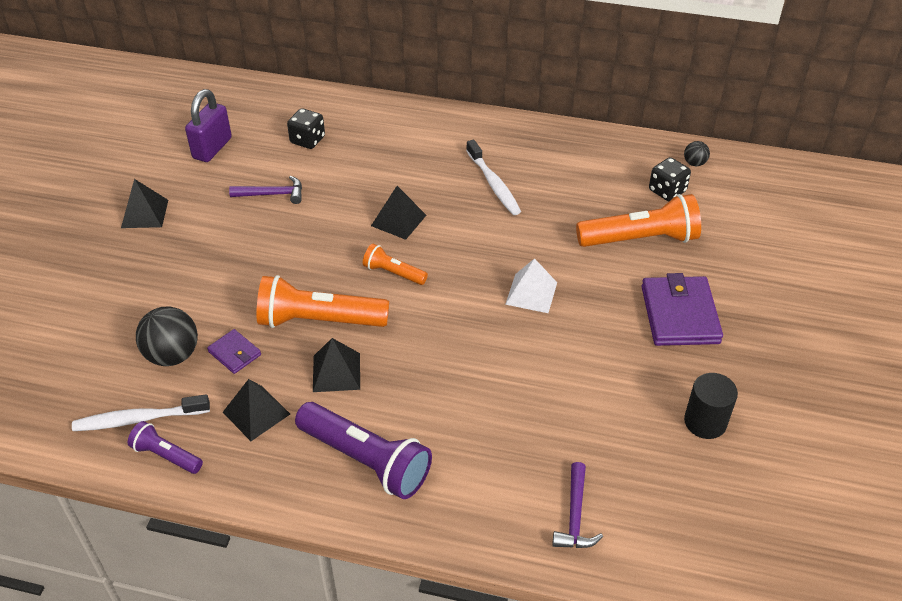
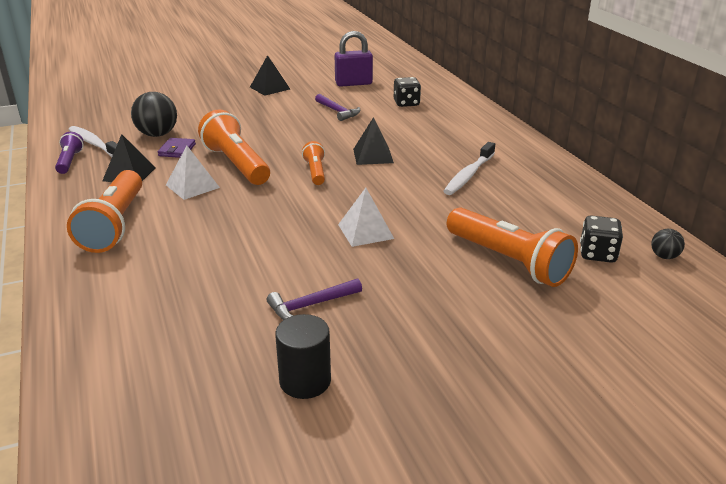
camera: 55 degrees right, 15 degrees down
purple flashlight [295,402,432,499] -> orange flashlight [67,170,142,253]
black pyramid [313,338,360,392] -> white pyramid [166,146,220,200]
purple hammer [552,462,603,548] -> purple hammer moved to [267,278,362,320]
purple wallet [641,273,723,346] -> none

